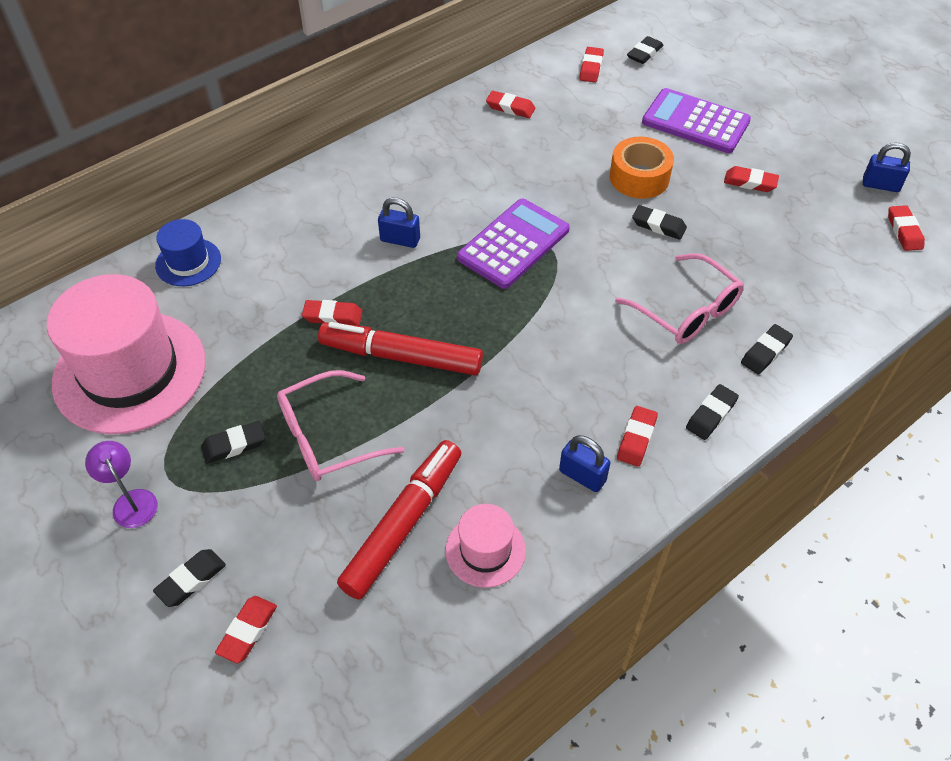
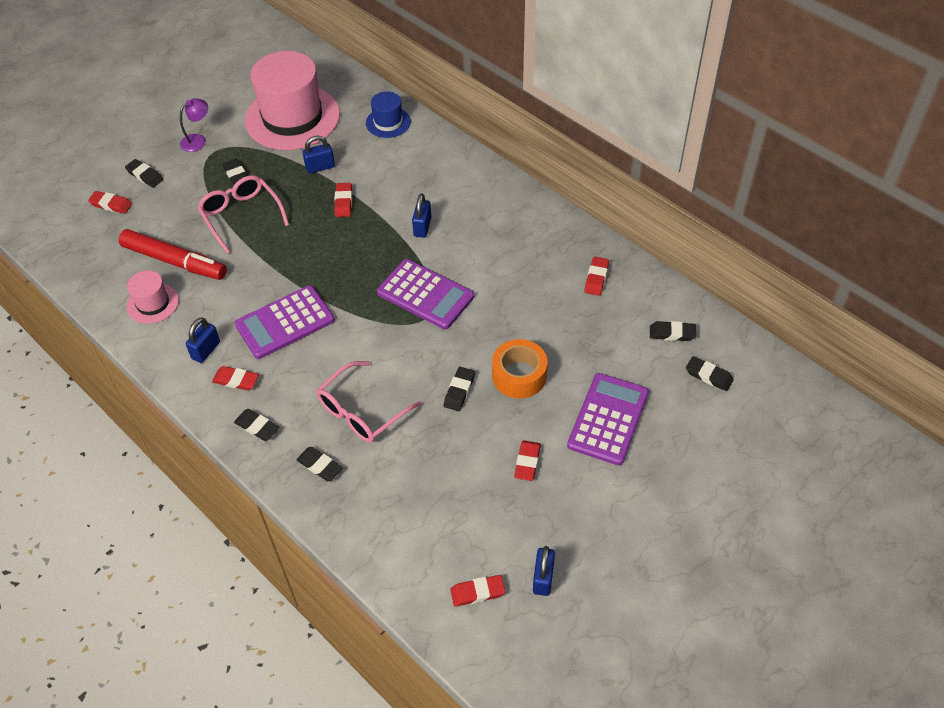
camera: 85 degrees right, 0 degrees up
red marker [318,322,483,376] -> none
red eraser [579,47,604,83] -> black eraser [650,321,696,341]
none -> purple calculator [235,285,335,359]
none -> blue padlock [302,136,335,174]

